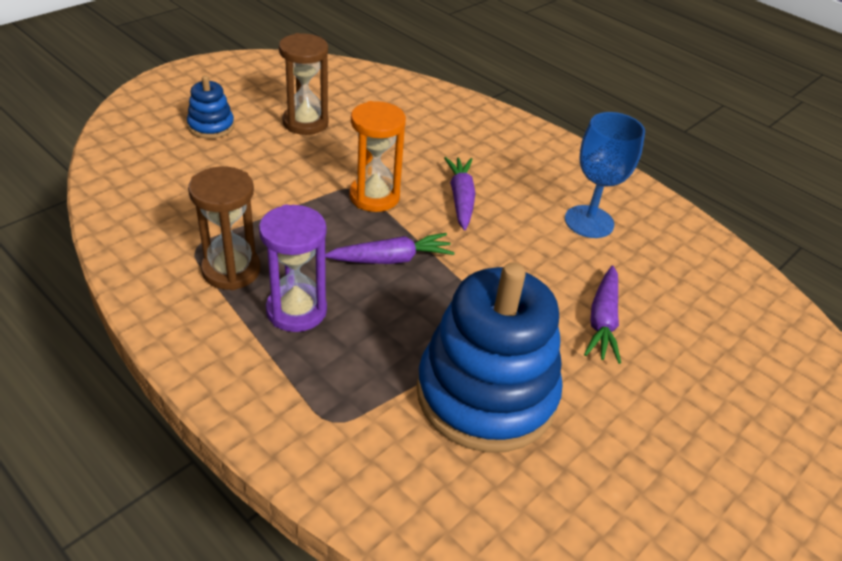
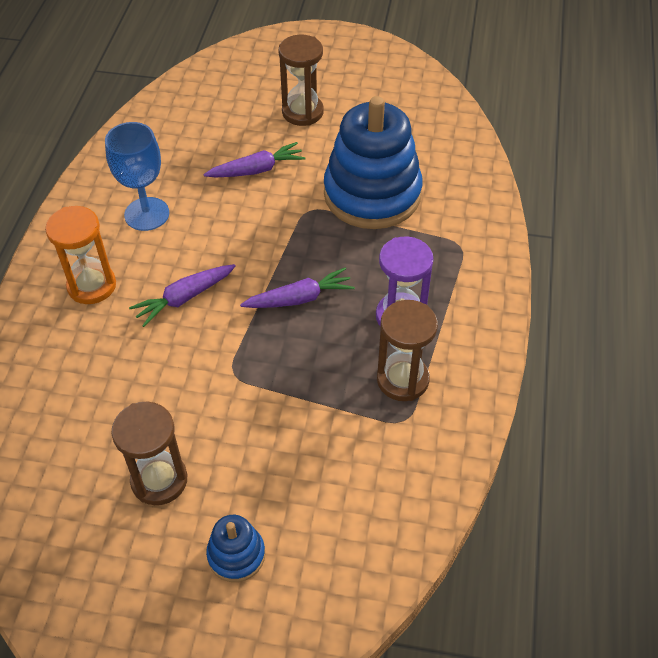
camera: 120 degrees left, 10 degrees up
purple carrot [325,233,455,264] -> purple carrot turned 120 degrees clockwise [240,268,355,308]
orange hourglass [349,101,406,212] -> orange hourglass moved to [45,206,116,304]
none -> brown hourglass [278,35,324,126]

